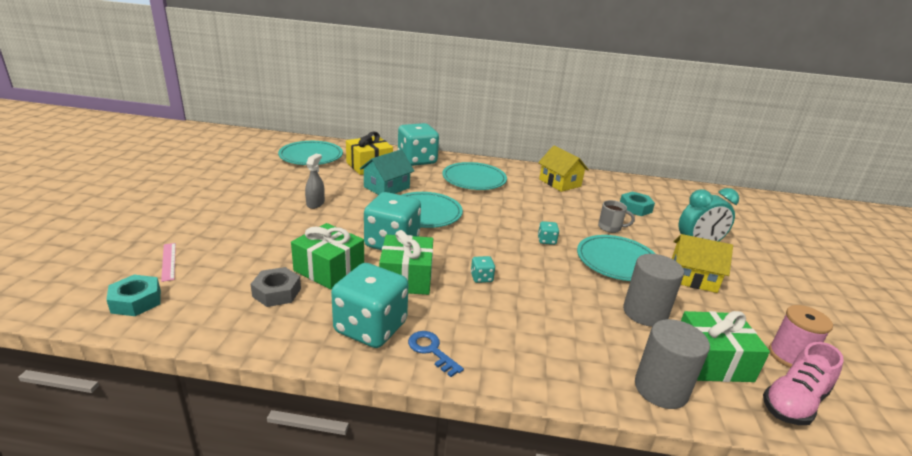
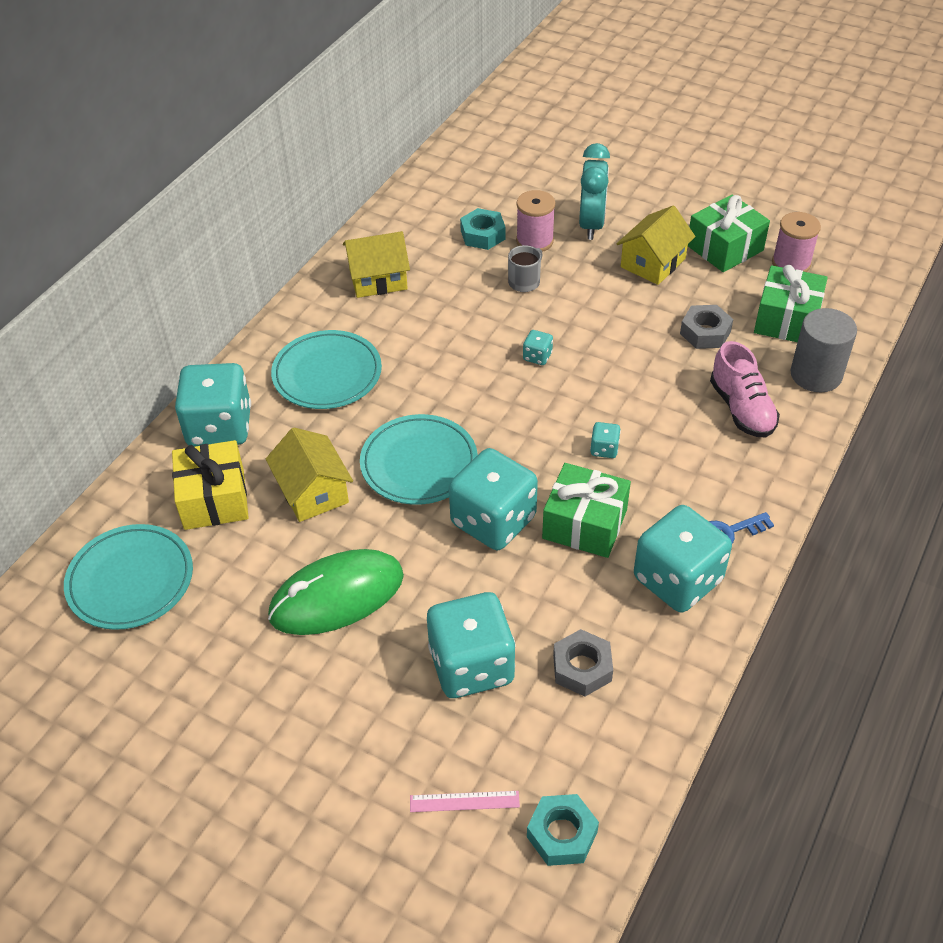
camera: 65 degrees left, 20 degrees up
green gift [291,223,364,289] -> green gift moved to [688,195,770,272]
grey spray bottle [305,154,325,209] -> green mouse [268,549,404,635]
turquoise house [360,149,414,195] -> yellow house [266,427,353,522]
turquoise plate [577,235,655,281] -> none
grey cylinder [623,254,684,327] -> grey nut [680,305,733,349]
pink shoe [763,342,844,425] -> pink shoe moved to [710,341,780,437]
none -> turquoise dice [427,592,516,698]
none -> pink spool [516,190,555,252]

